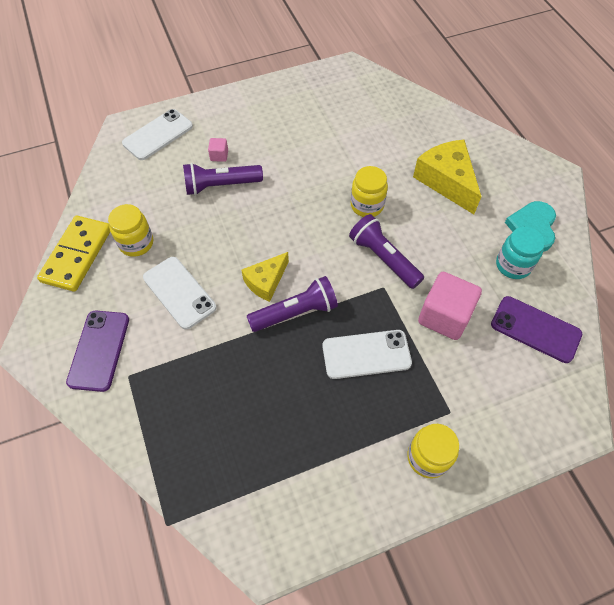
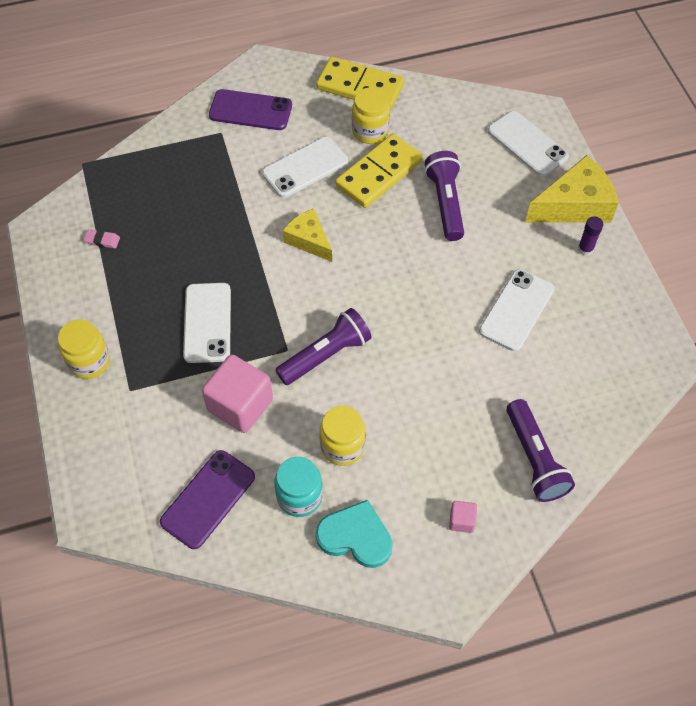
camera: 95 degrees right, 0 degrees up
pink cube [208,138,228,162] -> pink cube moved to [449,501,477,533]
purple flashlight [247,276,338,332] -> purple flashlight moved to [507,399,575,502]
yellow jar [351,166,388,217] -> yellow jar moved to [319,406,366,466]
yellow cheese [413,140,482,214] -> yellow cheese moved to [525,155,619,223]
none -> pink eraser [84,229,120,249]
none -> yellow domino [335,134,423,208]
none -> white phone [479,269,554,351]
none -> purple glue stick [578,216,603,256]

